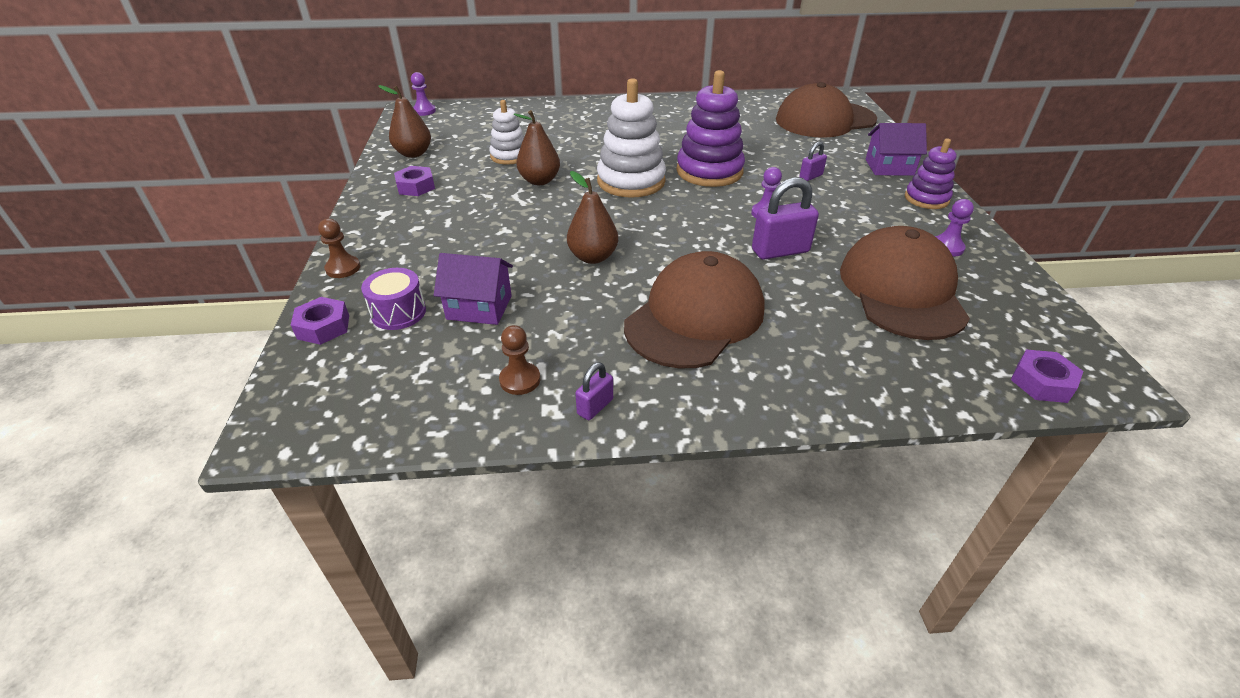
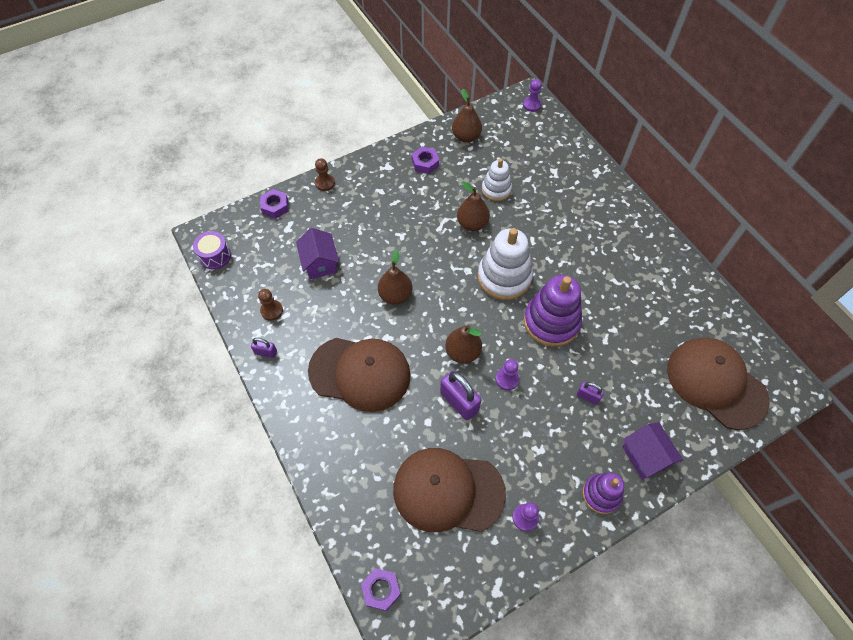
camera: 65 degrees right, 20 degrees up
purple drum [361,268,426,330] -> purple drum moved to [193,231,231,269]
brown cap [840,226,970,340] -> brown cap turned 150 degrees counterclockwise [393,448,506,532]
none -> brown pear [445,325,482,364]

